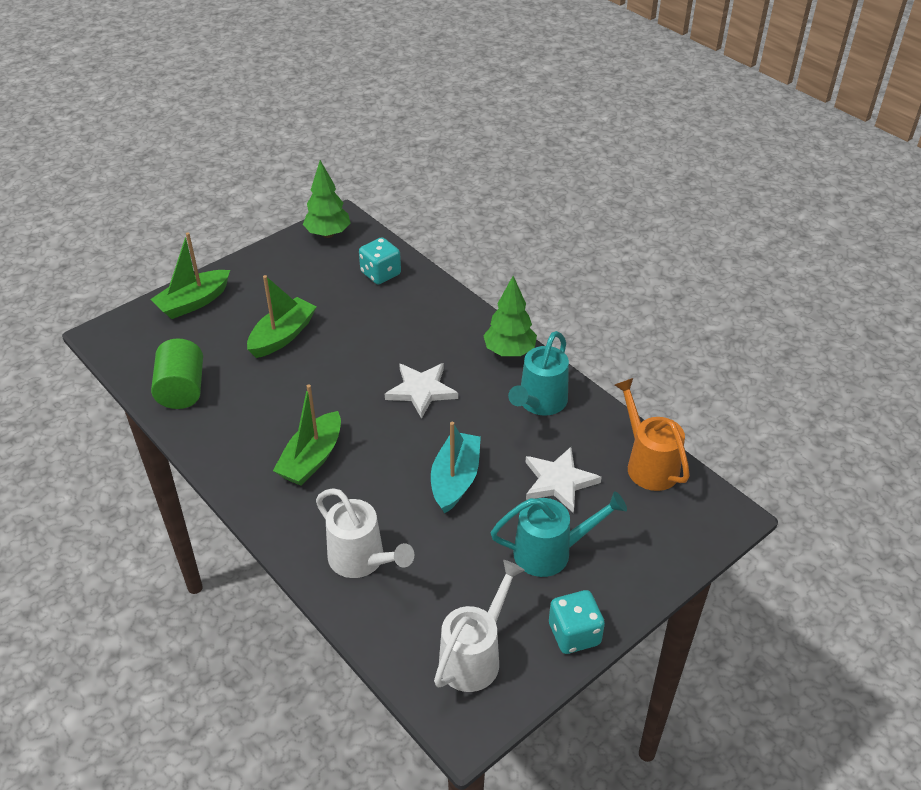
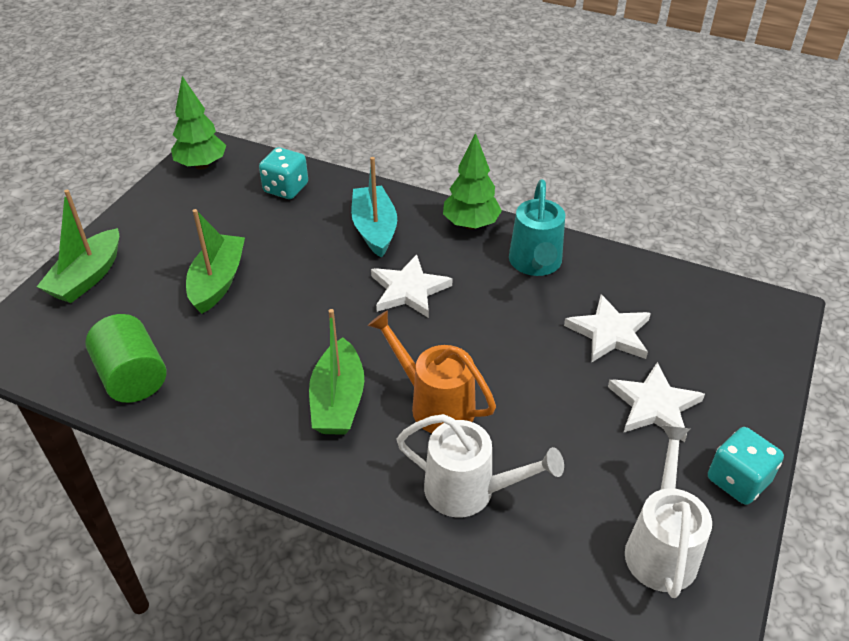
camera: 25 degrees left, 0 degrees up
turquoise boat [431,422,481,514] -> turquoise boat moved to [351,157,397,258]
turquoise watering can [490,491,627,577] -> white star [608,362,705,442]
orange watering can [615,378,690,491] -> orange watering can moved to [368,310,496,433]

